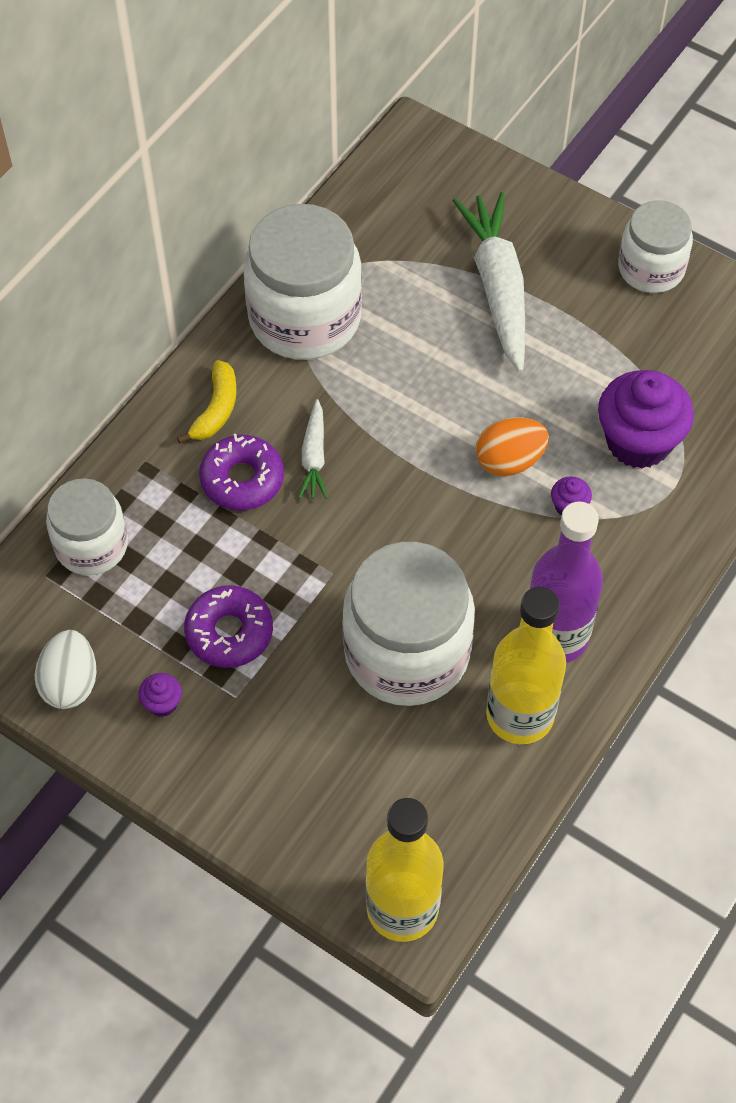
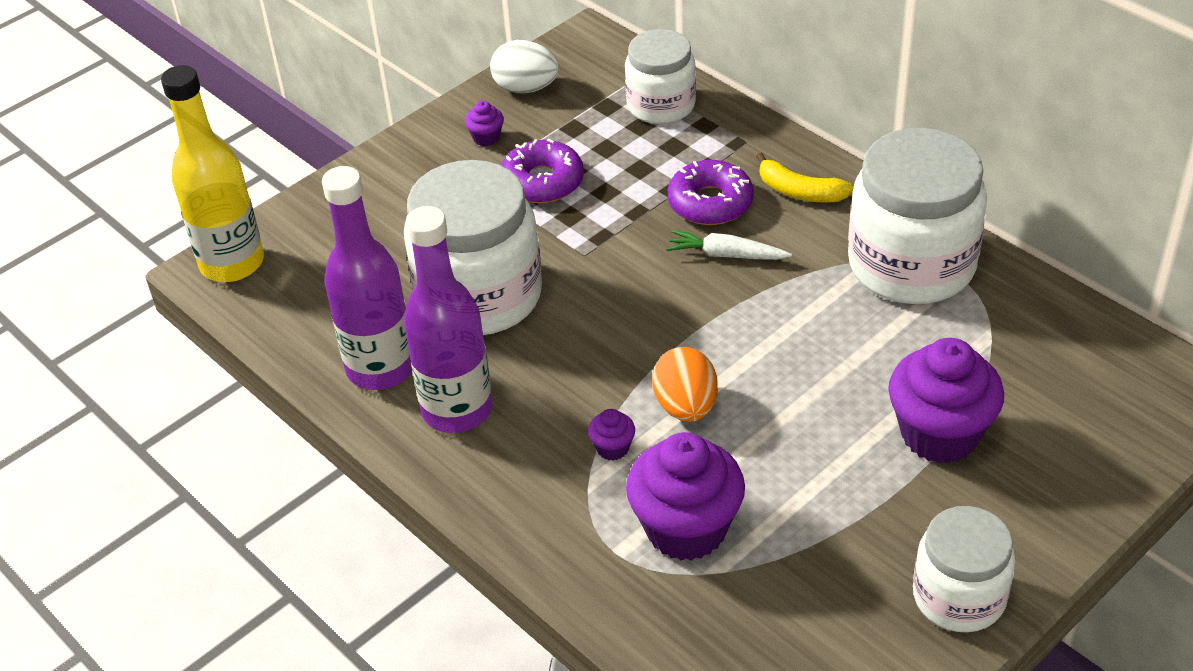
camera: 105 degrees right, 15 degrees down
white carrot [453,192,525,372] -> purple cupcake [888,338,1004,463]
yellow bottle [486,587,566,744] -> purple bottle [322,166,412,390]

